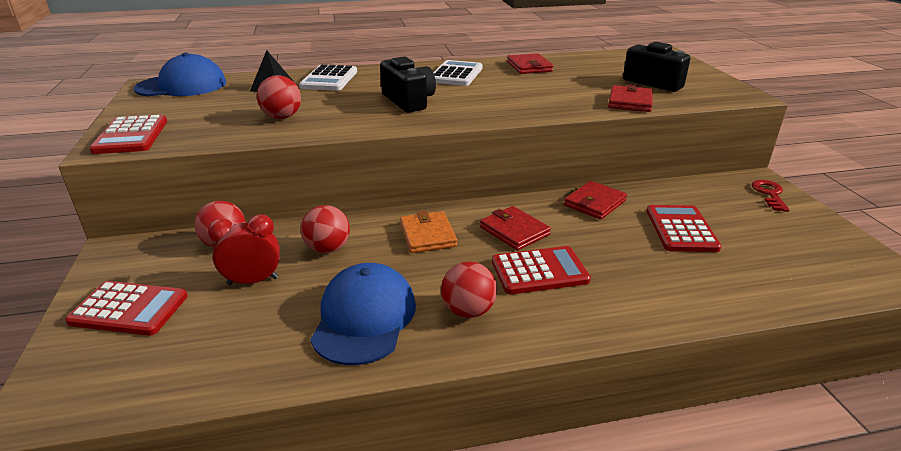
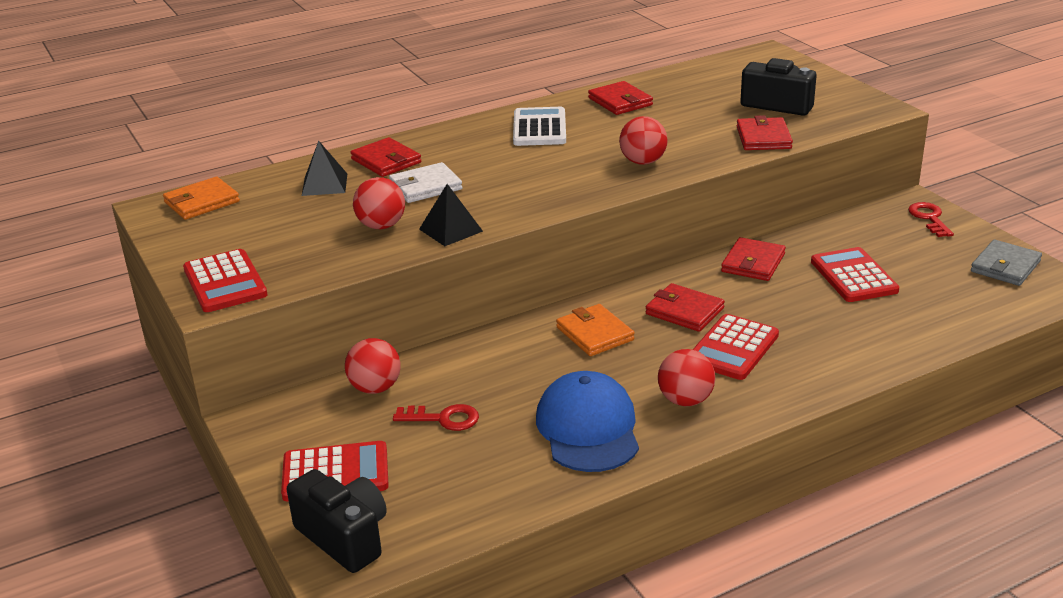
camera: 15 degrees left, 0 degrees up
blue cap [133,53,226,96] -> orange wallet [163,177,240,220]
red clock [208,214,280,285] -> red key [393,404,479,431]
white calculator [299,64,357,91] -> red wallet [350,137,421,177]
red ball [300,205,350,253] -> red ball moved to [619,116,668,165]
black camera [380,57,436,113] -> black camera moved to [287,469,387,573]
red calculator [492,246,591,294] -> red calculator turned 150 degrees clockwise [693,314,779,380]
none -> white wallet [389,162,463,203]
none -> black pyramid [419,184,483,246]
none -> grey wallet [971,240,1042,286]

